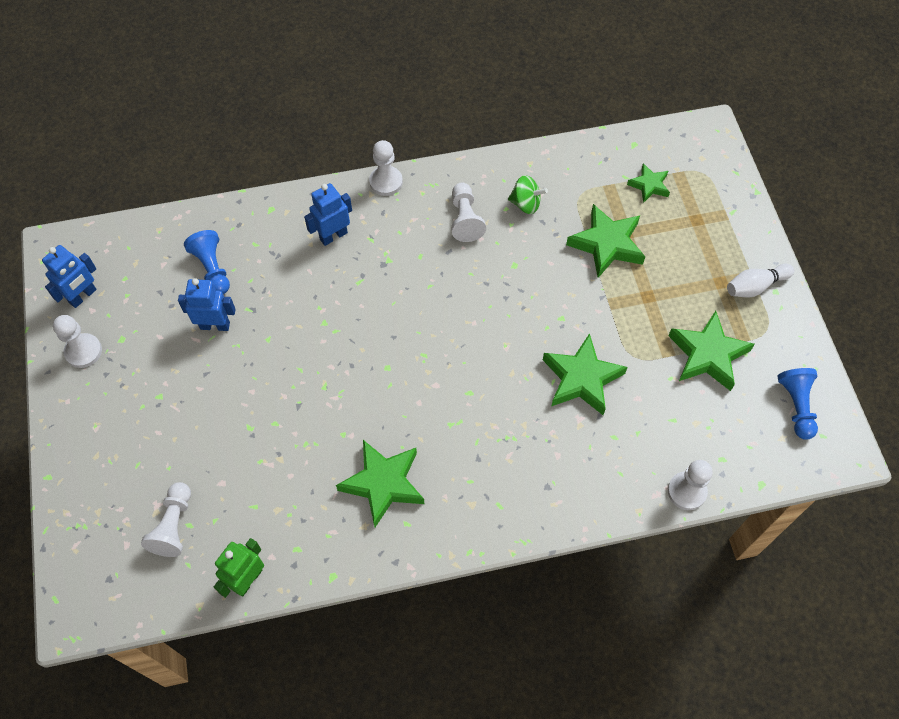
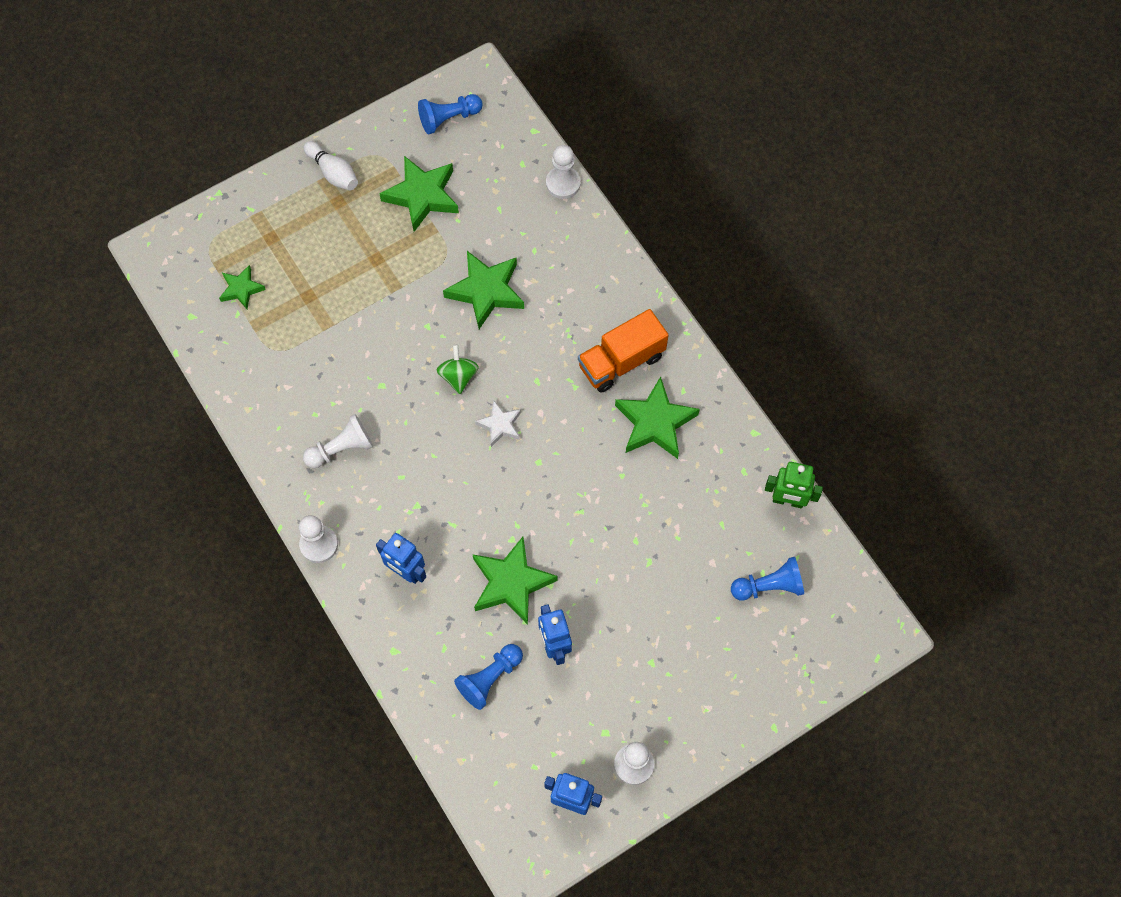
camera: 110 degrees left, 5 degrees up
white pawn [141,482,191,557] -> blue pawn [731,557,804,601]
green spinning top [508,175,548,214] -> green spinning top moved to [437,344,479,394]
green star [566,204,645,278] -> green star moved to [472,537,557,625]
none -> white star [475,400,521,447]
none -> orange truck [578,309,668,393]

